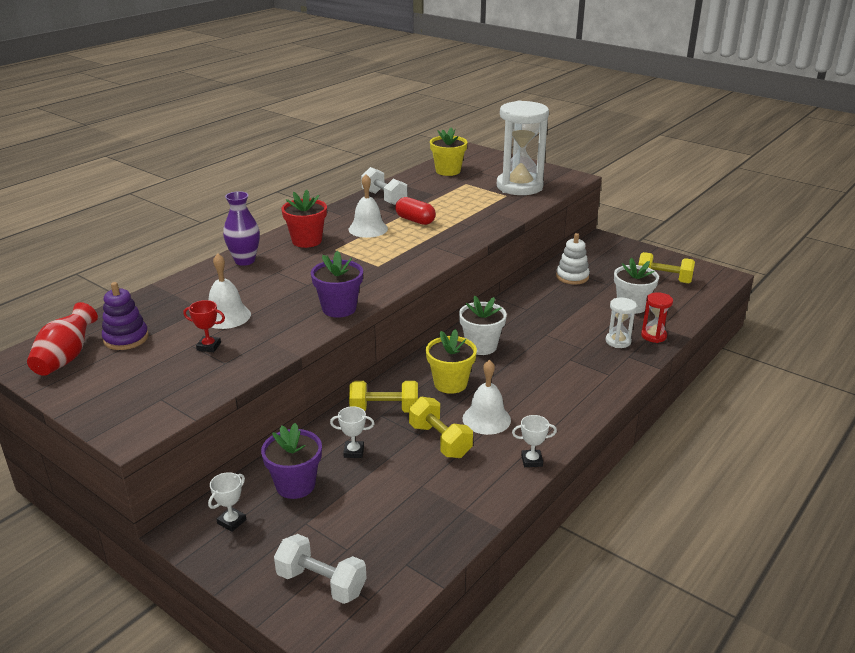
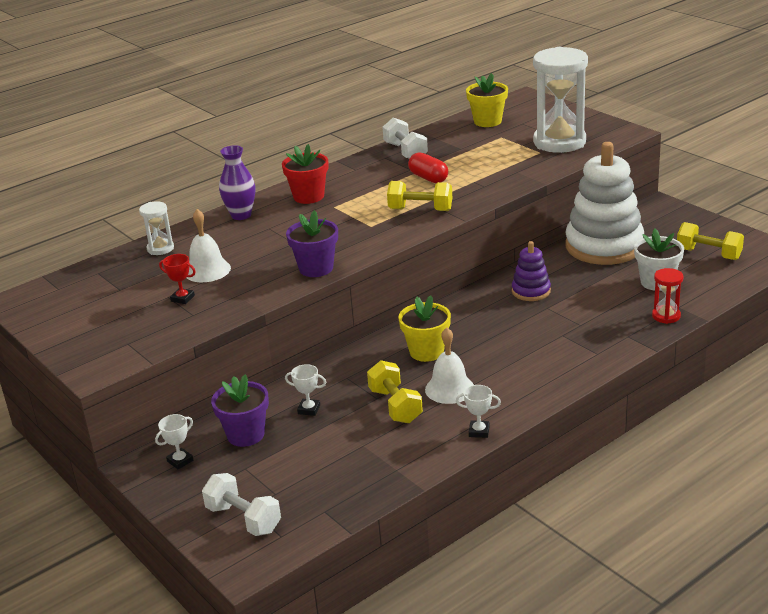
camera: 15 degrees right, 0 degrees up
red vase [27,302,98,376] -> none
purple stacking toy [102,282,149,350] -> purple stacking toy moved to [512,241,551,301]
white bell [349,174,388,238] -> none
yellow dumbbell [349,381,418,413] -> yellow dumbbell moved to [387,181,452,211]
white flower pot [459,296,507,355] -> none
white stacking toy [556,233,590,285] -> white stacking toy [565,142,644,265], size x2.10
white hourglass [605,298,637,348] -> white hourglass moved to [139,201,174,255]

